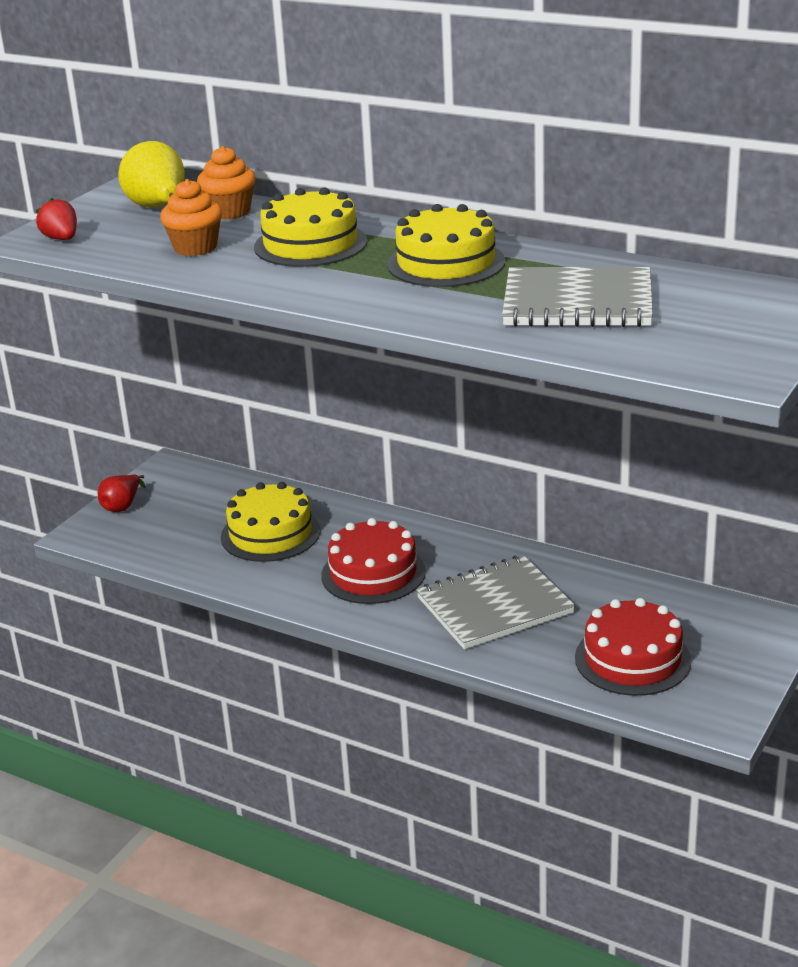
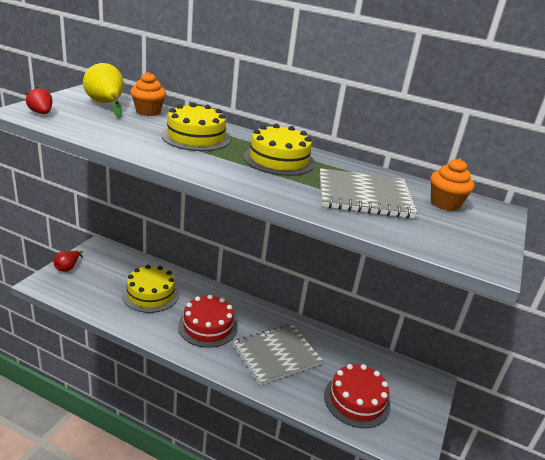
camera: 10 degrees left, 0 degrees up
orange cupcake [160,179,222,256] -> orange cupcake moved to [431,158,474,211]

